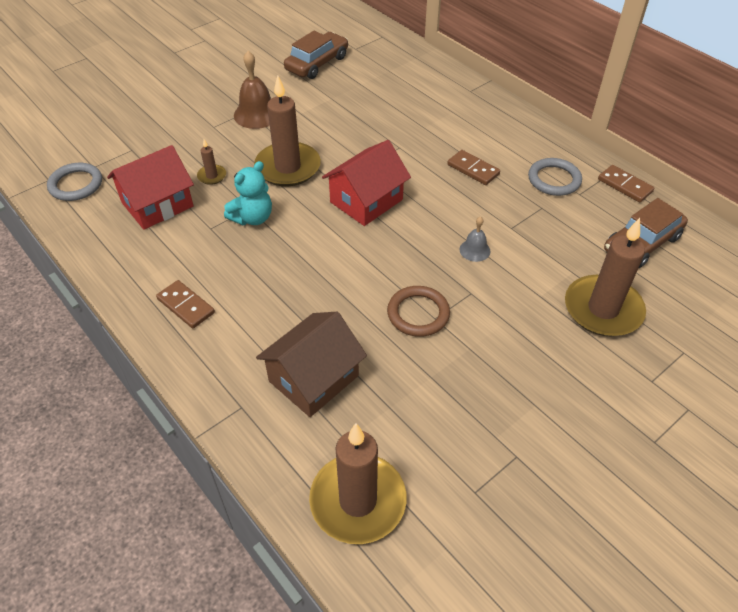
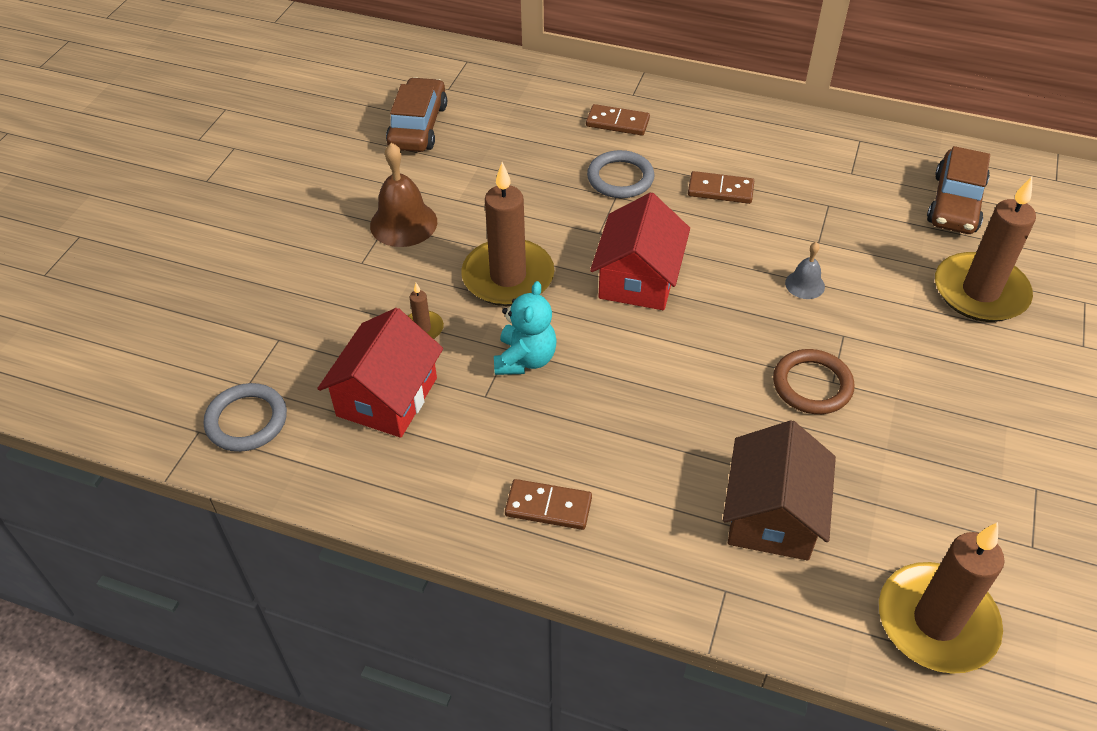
camera: 30 degrees left, 0 degrees up
grey ring [528,158,582,196] -> grey ring moved to [587,150,655,198]
brown domino [598,165,654,203] -> brown domino moved to [586,104,650,135]

